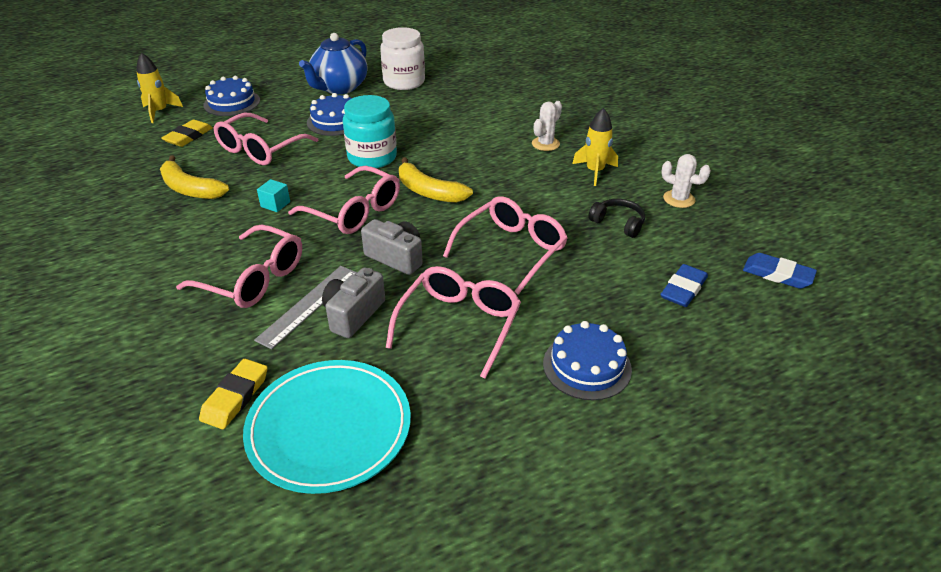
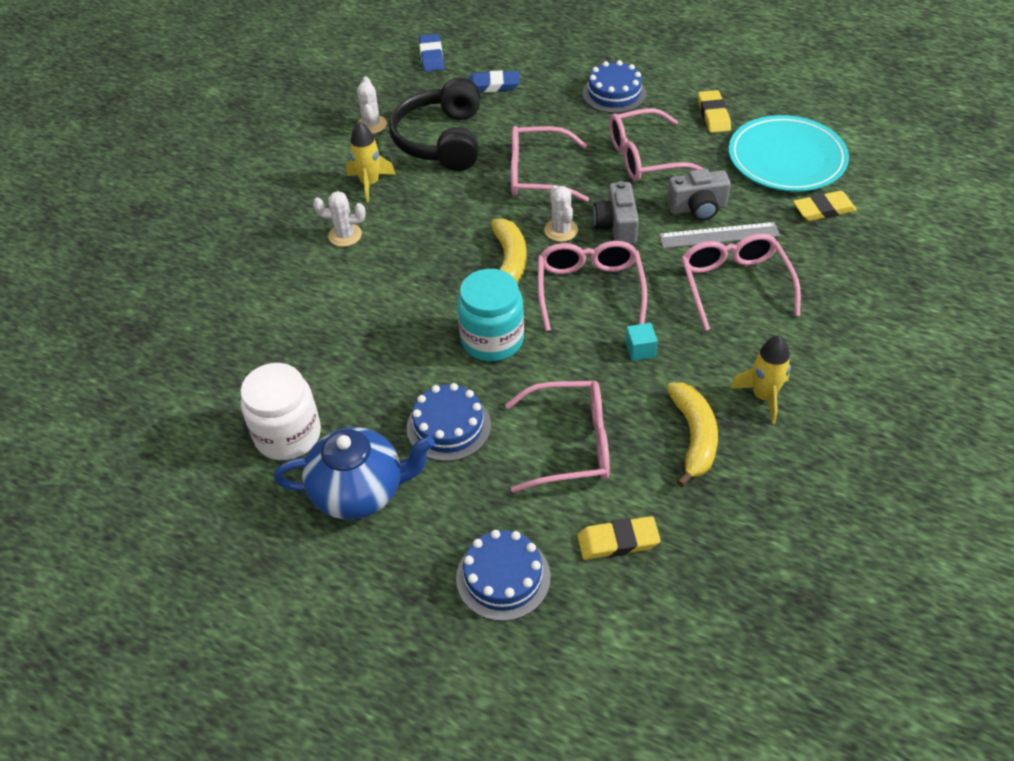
camera: 125 degrees left, 10 degrees up
yellow rocket [136,52,183,123] -> yellow rocket moved to [730,336,791,424]
black headphones [588,199,645,238] -> black headphones [389,78,480,171], size x2.11
none -> white cactus [544,185,578,242]
none -> yellow eraser [698,90,731,133]

